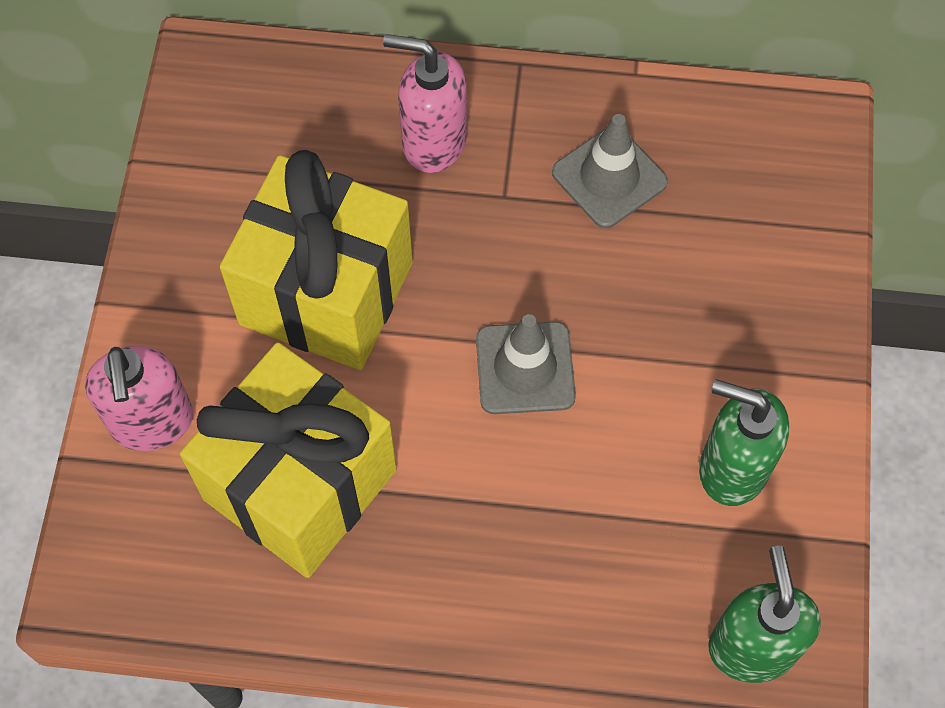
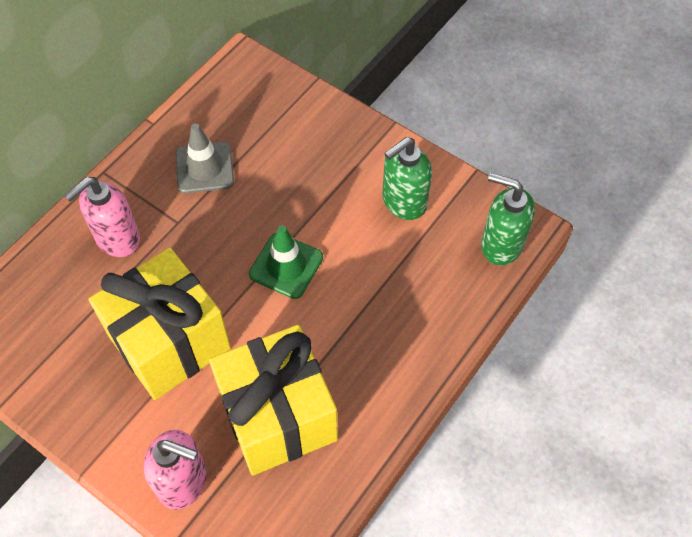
camera: 60 degrees left, 5 degrees down
grey traffic cone [476,314,576,414] -> green traffic cone [249,225,323,299]

